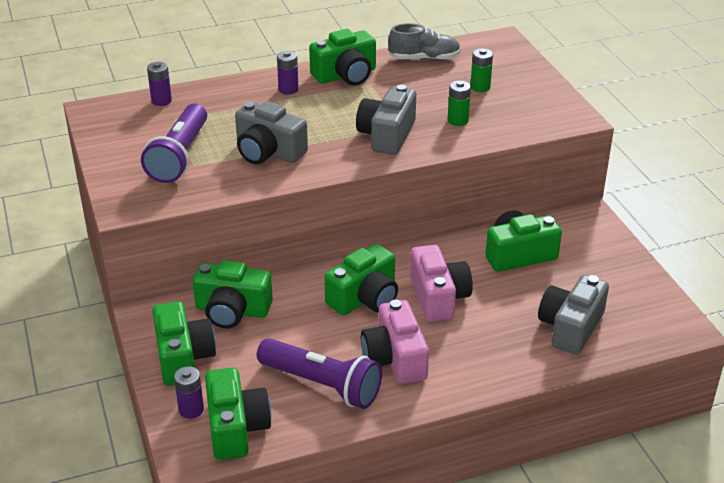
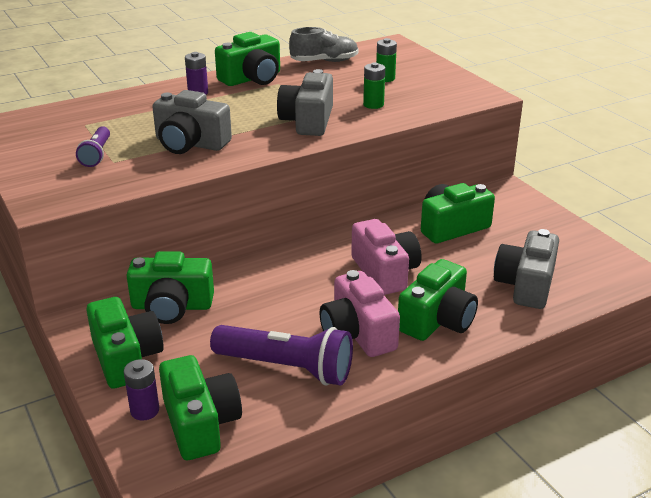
camera: 10 degrees left, 5 degrees down
purple flashlight [141,104,207,183] -> purple flashlight [76,126,110,167], size x0.54
purple battery [147,62,172,106] -> none
green camera [324,244,398,315] -> green camera moved to [398,259,478,341]

